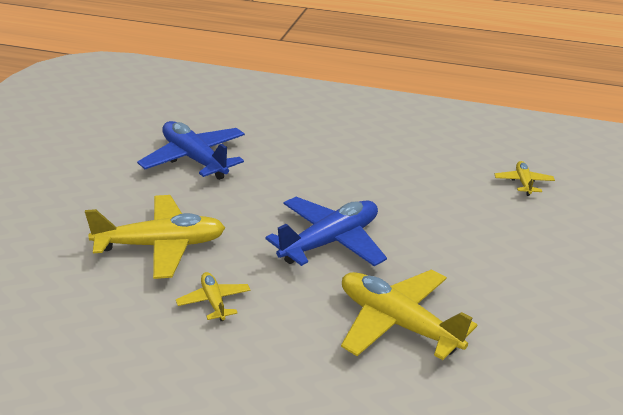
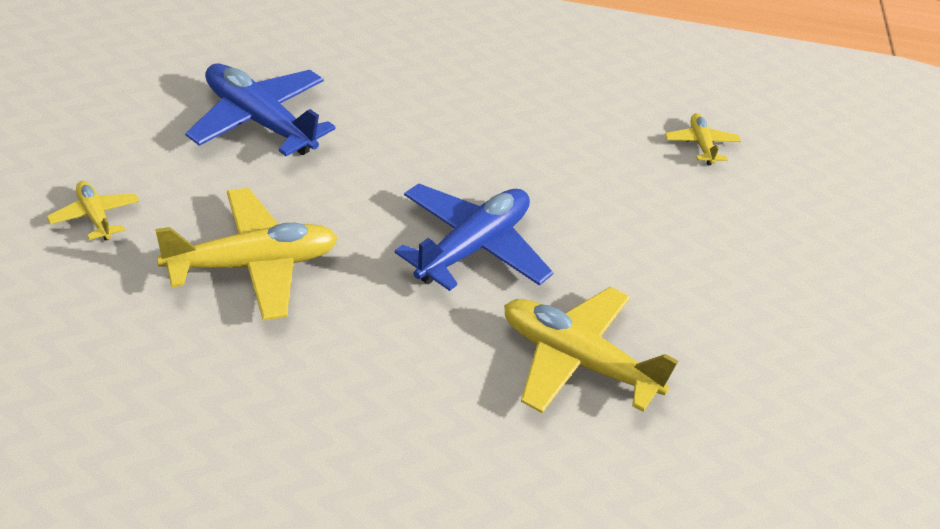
camera: 15 degrees left, 10 degrees up
yellow plane [176,272,251,321] -> yellow plane moved to [47,181,139,241]

